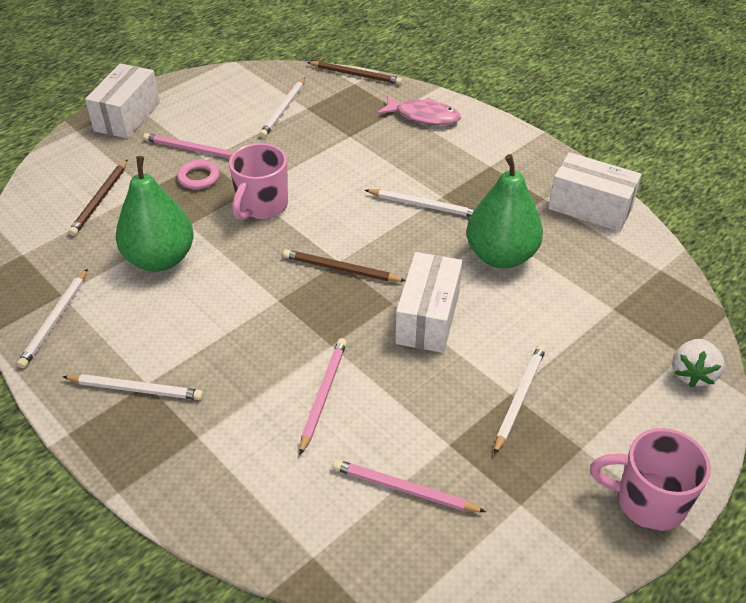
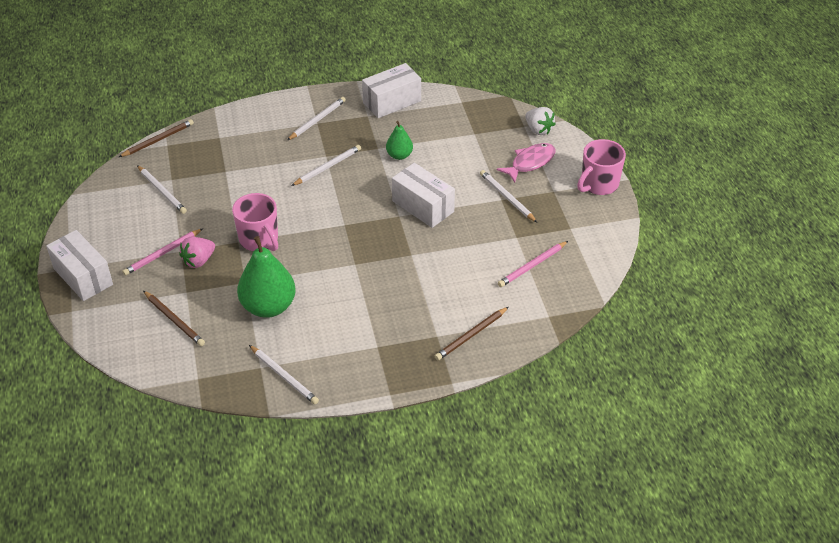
camera: 60 degrees left, 0 degrees up
white pencil [62,374,203,400] -> white pencil moved to [287,97,346,140]
pink ring [177,160,220,190] -> pink strawberry [179,237,215,268]
brown pencil [283,249,406,282] -> brown pencil moved to [435,307,508,360]
pink pencil [299,338,347,455] -> none
pink fish [377,95,461,125] -> pink fish moved to [497,143,556,183]
green pear [466,154,543,268] -> green pear [386,121,413,160], size x0.54

